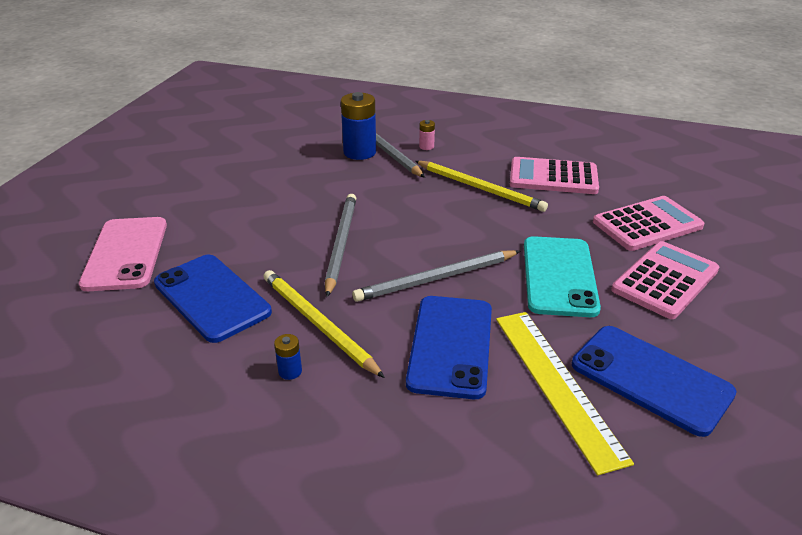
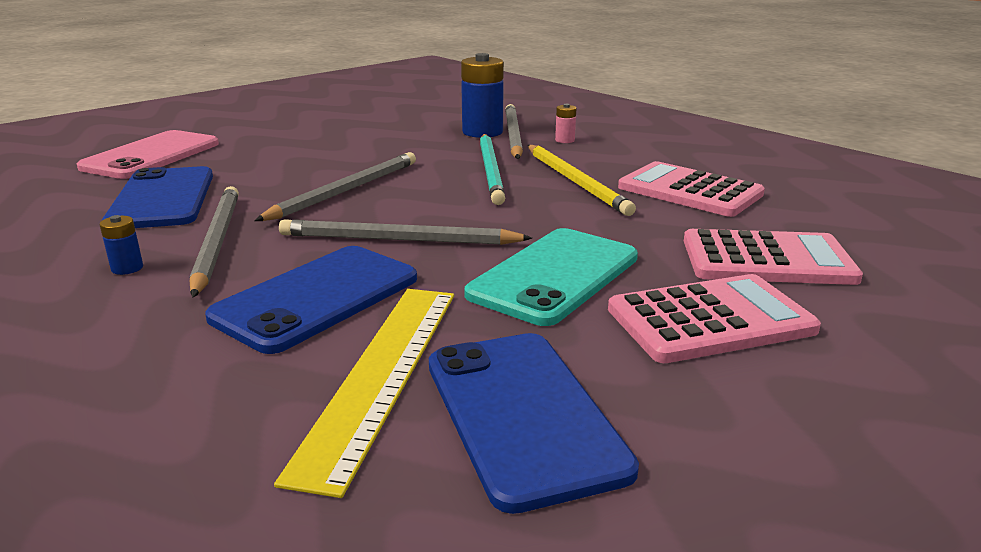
camera: 30 degrees right, 10 degrees down
yellow pencil [263,270,385,378] -> grey pencil [190,186,239,297]
none -> turquoise pencil [480,134,505,205]

